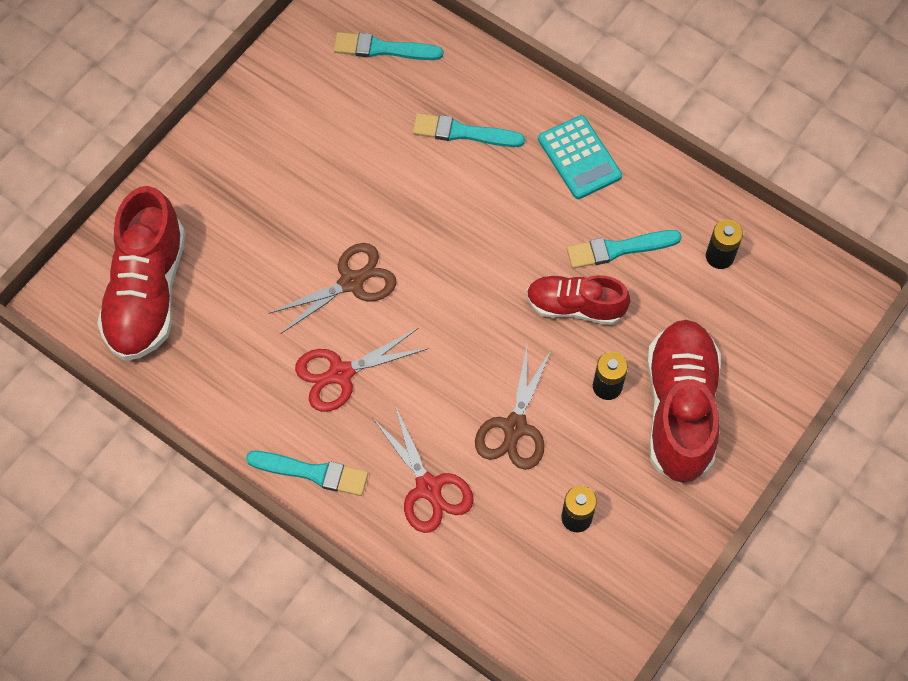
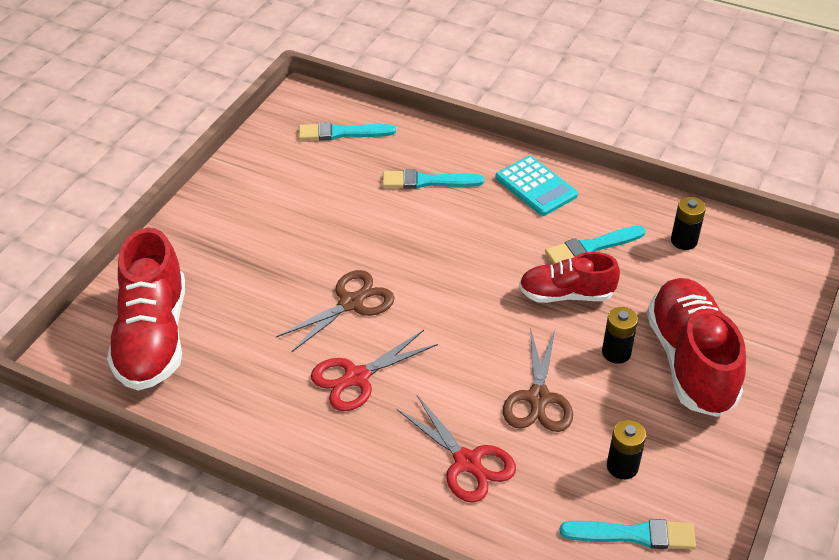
camera: 10 degrees left, 20 degrees down
turquoise brush [246,451,368,496] -> turquoise brush moved to [560,519,696,549]

